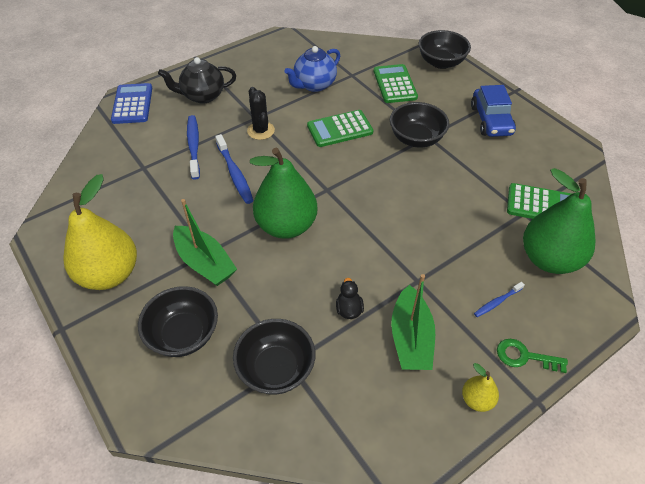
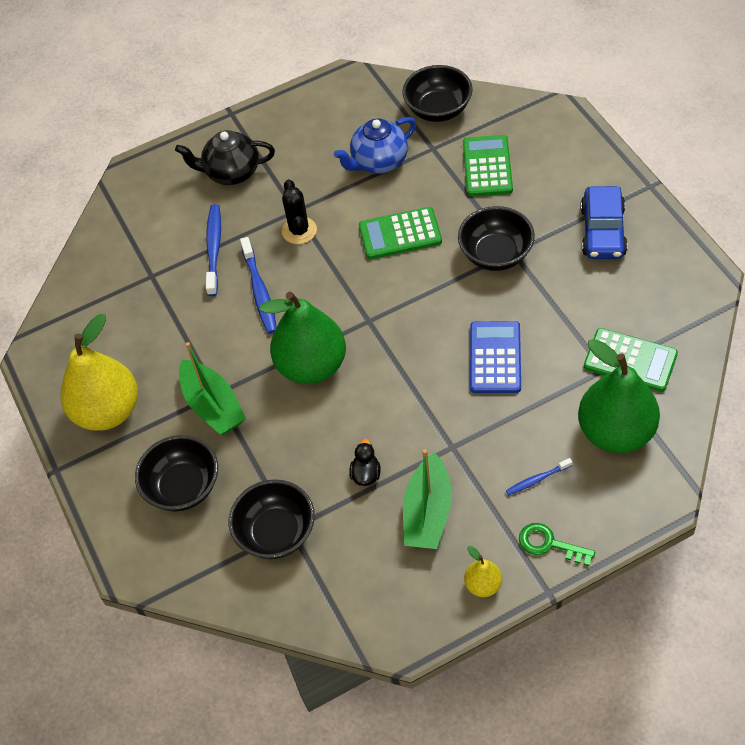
camera: 15 degrees right, 5 degrees up
blue calculator [111,83,152,124] -> blue calculator moved to [470,321,521,393]
black bowl [418,30,471,69] -> black bowl moved to [402,65,473,122]

